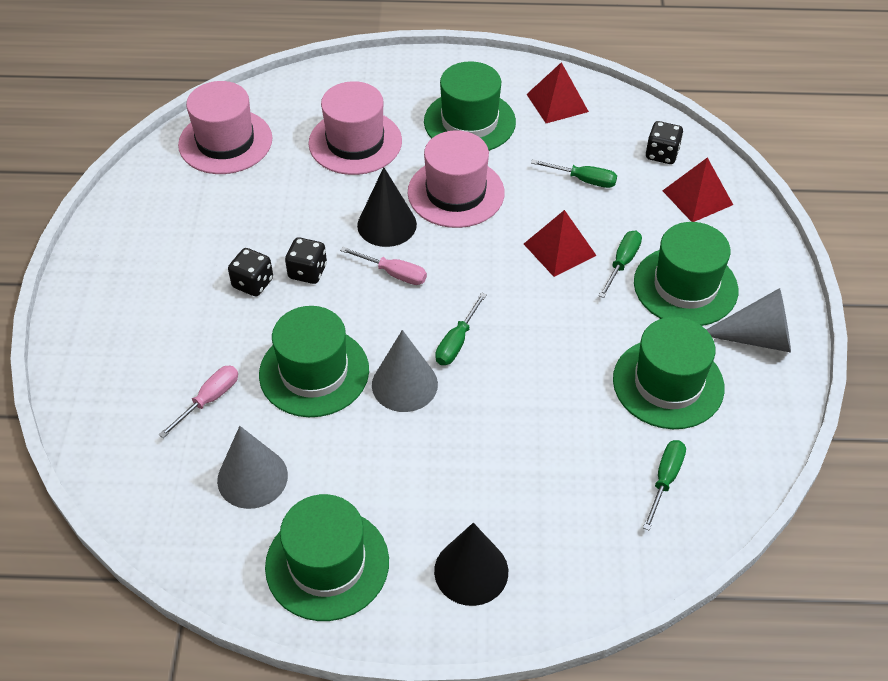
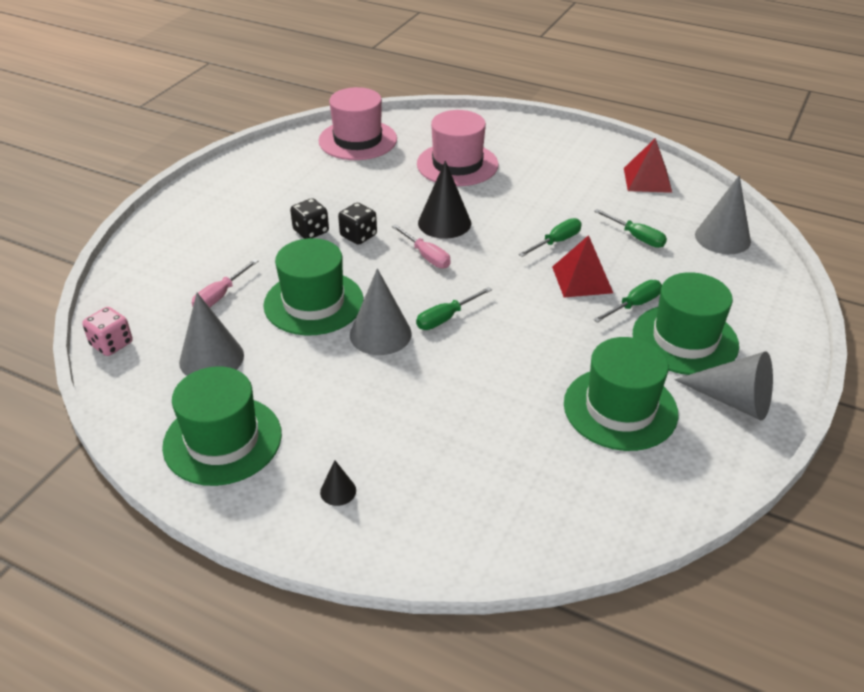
camera: 25 degrees right, 10 degrees down
pink screwdriver [159,366,238,438] -> pink screwdriver turned 150 degrees clockwise [192,259,258,308]
pink hat [407,130,505,228] -> none
green hat [424,61,516,151] -> none
black cone [434,523,508,606] -> black cone [320,460,356,506], size x0.49
green screwdriver [643,440,686,530] -> green screwdriver moved to [518,218,582,257]
black dice [646,121,683,164] -> grey cone [695,175,751,254]
red pyramid [662,157,733,222] -> none
none -> pink dice [82,307,132,356]

